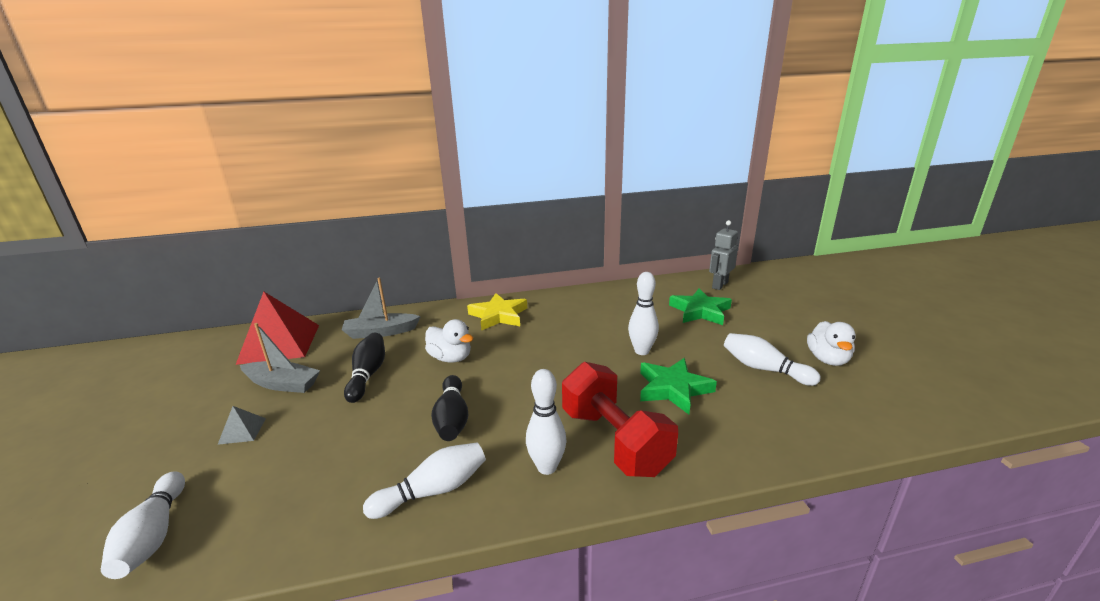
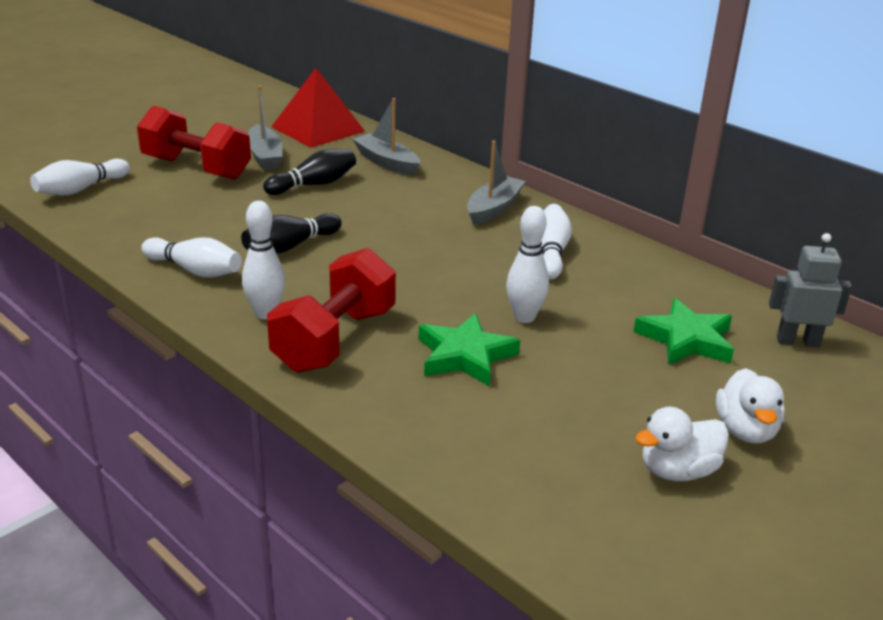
camera: 55 degrees right, 5 degrees up
grey pyramid [217,406,266,445] -> red dumbbell [137,105,251,180]
white duck [425,319,473,363] -> white duck moved to [716,368,785,444]
yellow star [467,293,527,331] -> grey boat [467,140,526,225]
white bowling pin [724,333,821,386] -> white bowling pin moved to [541,204,572,279]

